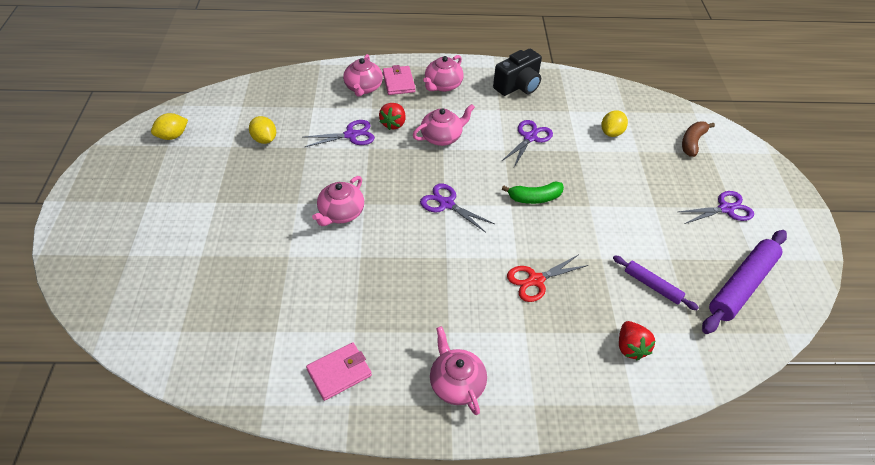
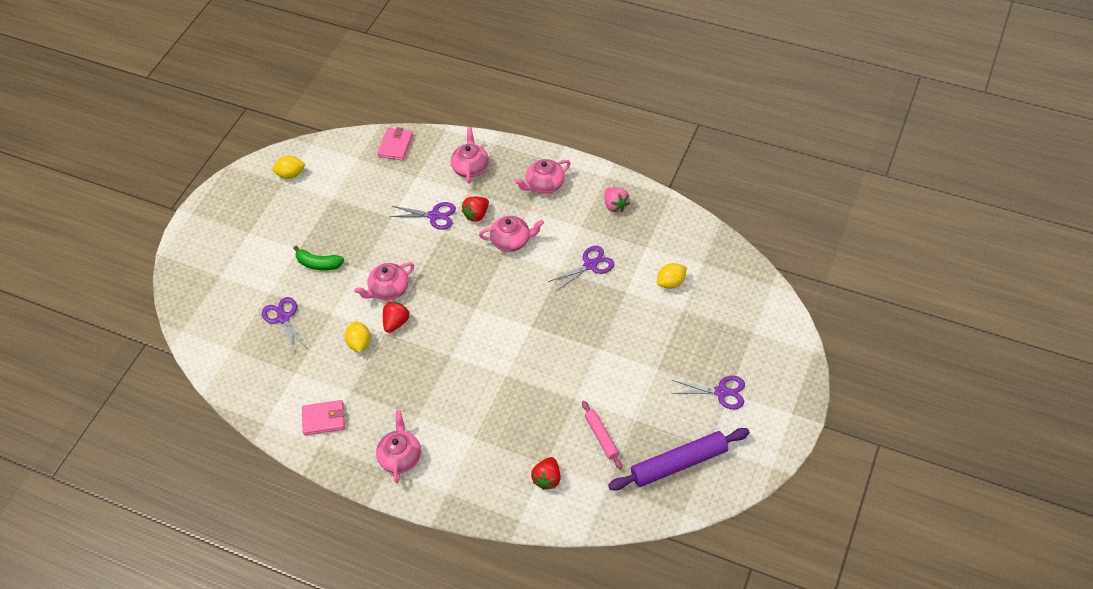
camera: 30 degrees right, 5 degrees up
yellow lemon [249,116,276,144] -> yellow lemon moved to [345,322,371,352]
pink teapot [343,54,383,97] -> pink teapot turned 150 degrees clockwise [451,127,489,184]
pink wallet [383,65,415,95] -> pink wallet moved to [378,127,413,161]
purple scissors [420,184,495,233] -> purple scissors moved to [262,297,307,354]
black camera [493,49,542,96] -> pink strawberry [604,187,630,212]
green banana [502,182,564,204] -> green banana moved to [293,246,344,270]
red scissors [507,254,589,302] -> none
purple rolling pin [613,255,699,310] -> pink rolling pin [582,401,622,470]
brown banana [682,122,715,157] -> none
none -> red strawberry [383,301,410,333]

